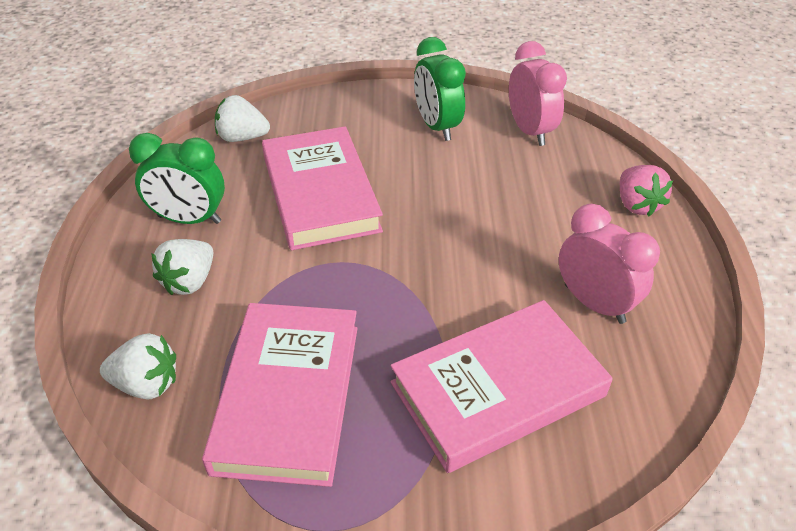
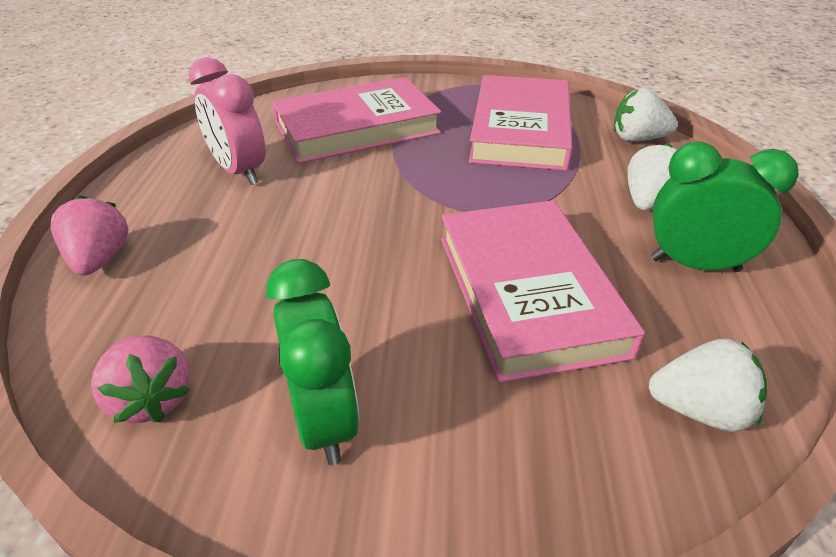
camera: 175 degrees left, 5 degrees down
pink clock [509,41,567,146] -> pink strawberry [91,335,191,423]

